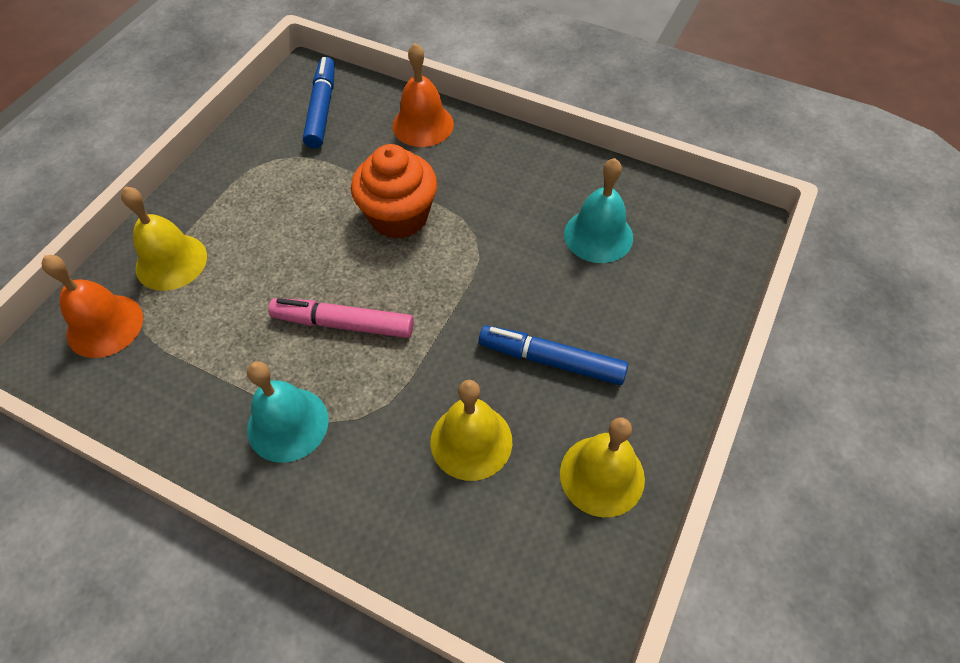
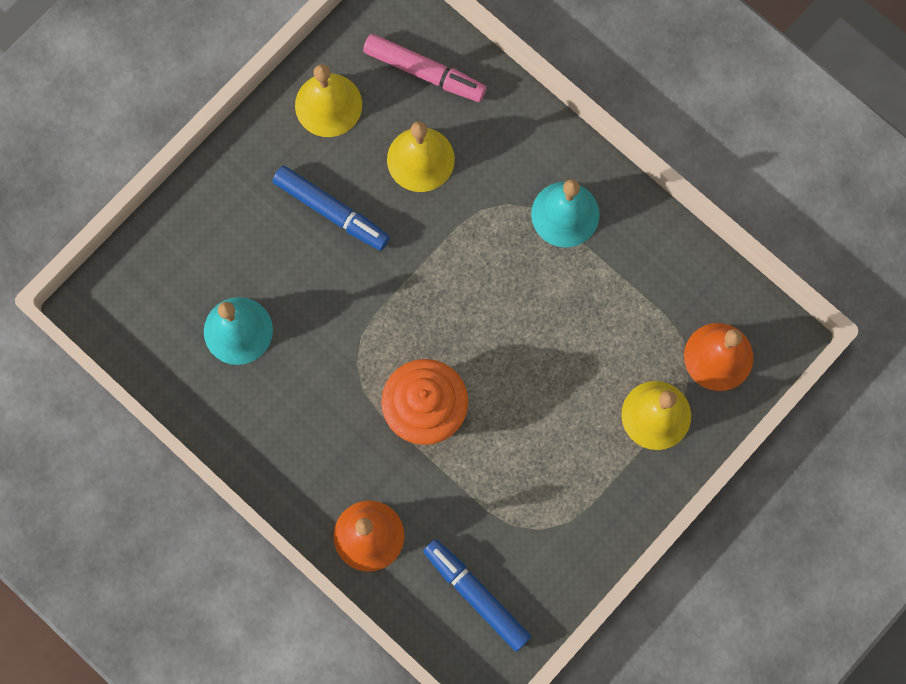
camera: 165 degrees left, 20 degrees up
pink marker [269,298,414,338] -> pink marker moved to [363,34,486,102]
blue marker [303,57,335,149] -> blue marker turned 120 degrees clockwise [423,539,531,652]

